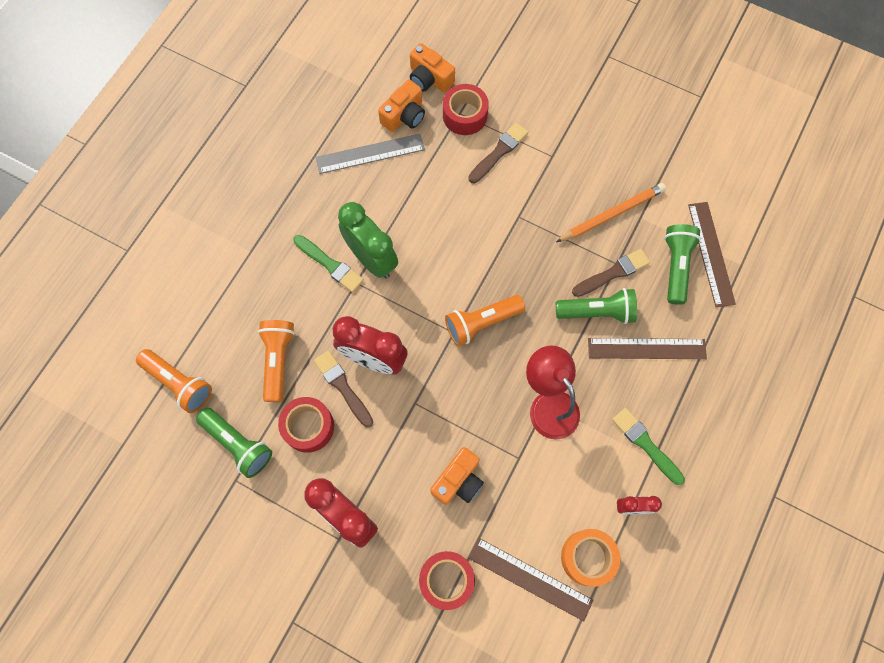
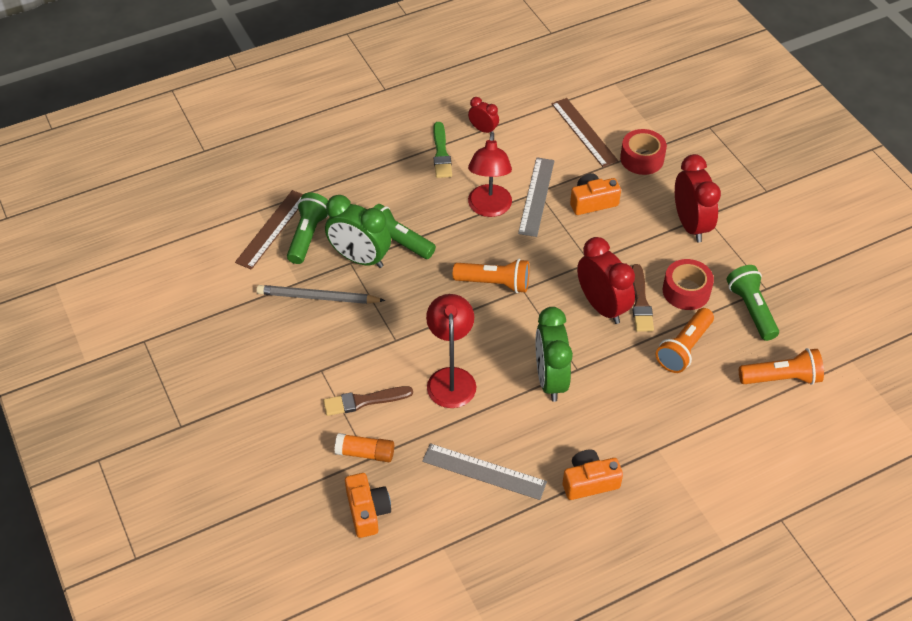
camera: 145 degrees left, 20 degrees down
orange flashlight [136,349,212,413] -> orange flashlight turned 105 degrees clockwise [739,348,824,385]
green brush [293,235,364,292] -> none
orange camera [378,80,425,132] -> orange camera moved to [563,450,623,500]
red tape [443,84,489,135] -> orange glue stick [334,433,394,462]
orange pencil [556,183,666,242] -> grey pencil [256,285,385,304]
orange tape [561,529,620,587] -> none
brown brush [572,249,650,297] -> green clock [325,195,391,268]
brown ruler [588,338,707,359] -> none
green flashlight [664,224,701,305] -> green flashlight turned 150 degrees clockwise [287,192,329,264]
none -> red lamp [426,294,476,408]
none -> grey ruler [518,158,555,237]

